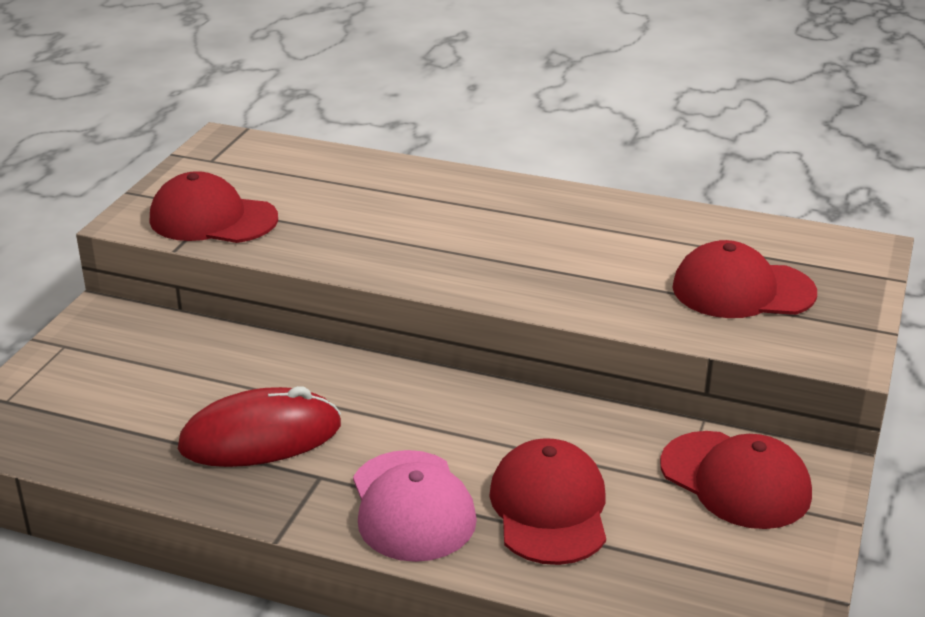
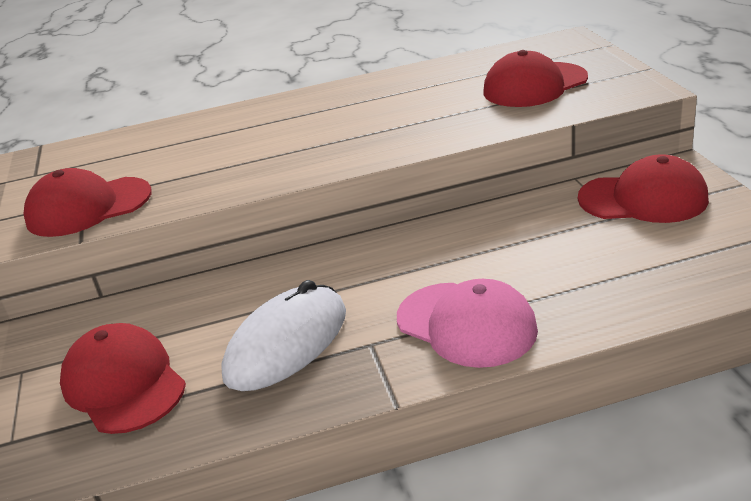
camera: 30 degrees left, 0 degrees up
red mouse [178,386,341,467] -> white mouse [221,280,346,391]
red cap [489,438,606,565] -> red cap moved to [60,323,186,434]

